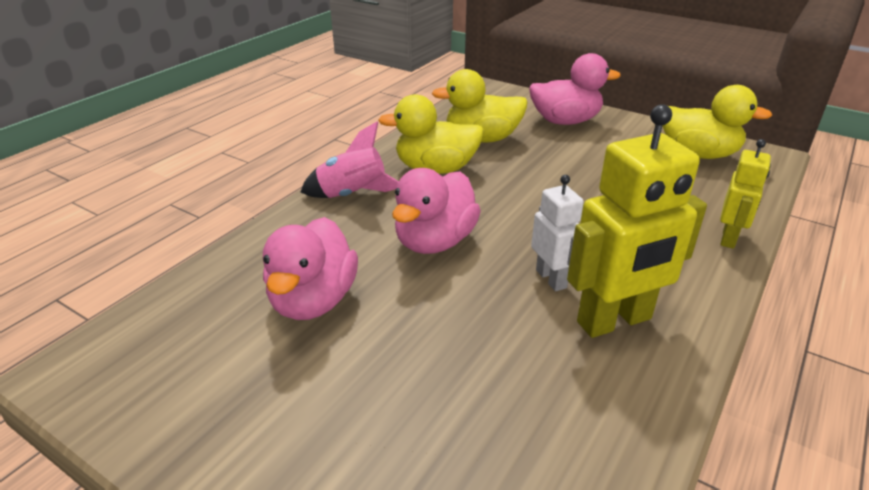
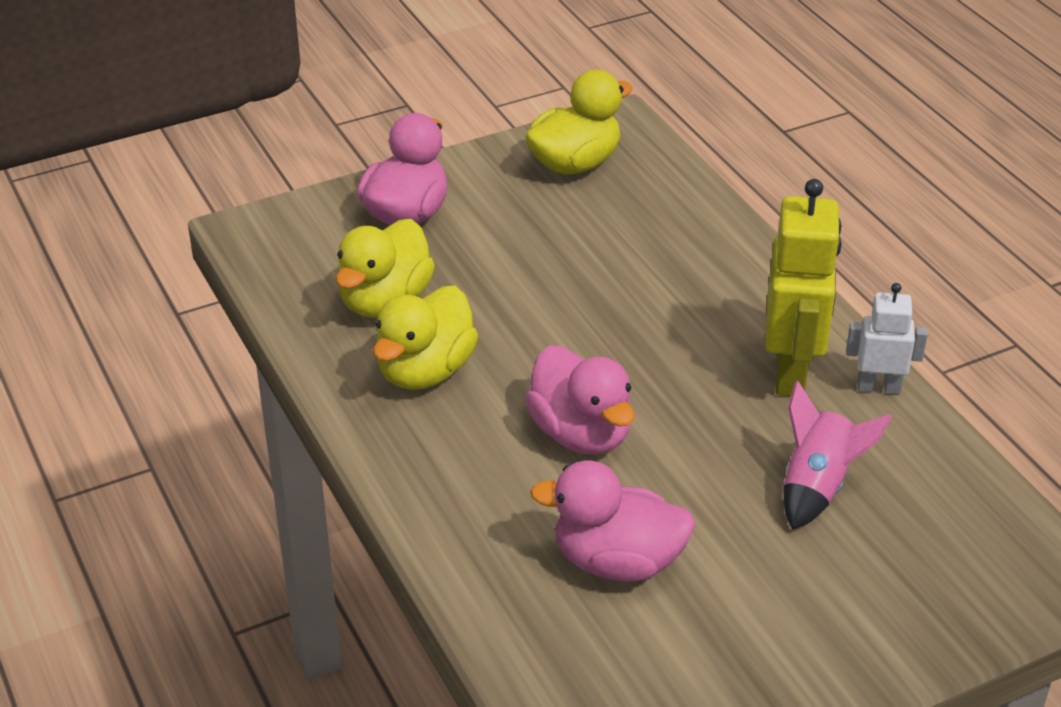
camera: 60 degrees left, 5 degrees up
pink duck [263,217,358,320] -> pink duck turned 150 degrees clockwise [530,461,696,582]
pink rocket [301,122,399,198] -> pink rocket moved to [784,380,892,530]
white robot [531,175,584,291] -> white robot moved to [846,283,928,394]
yellow robot [720,139,771,249] -> none

